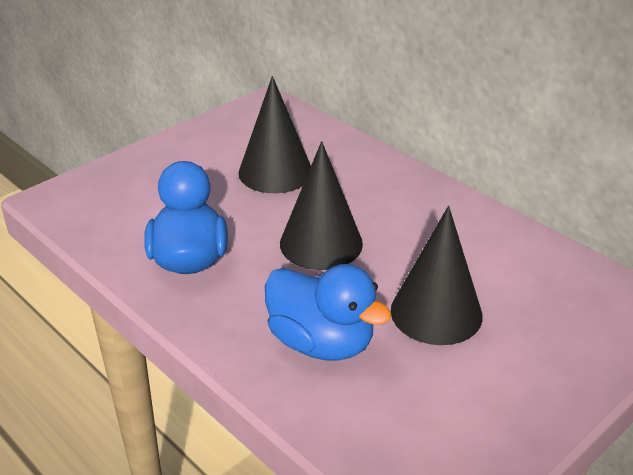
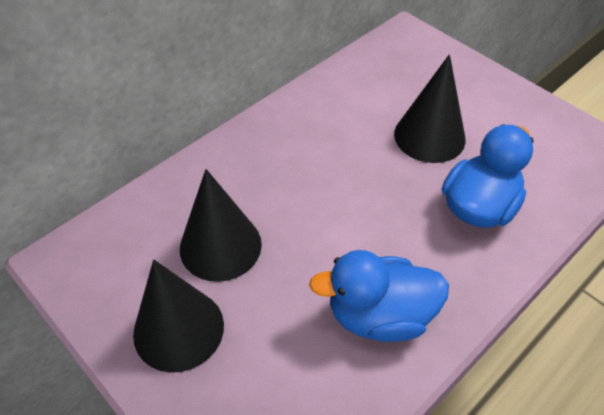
camera: 90 degrees left, 15 degrees up
black cone [280,141,363,270] -> black cone moved to [133,260,224,373]

